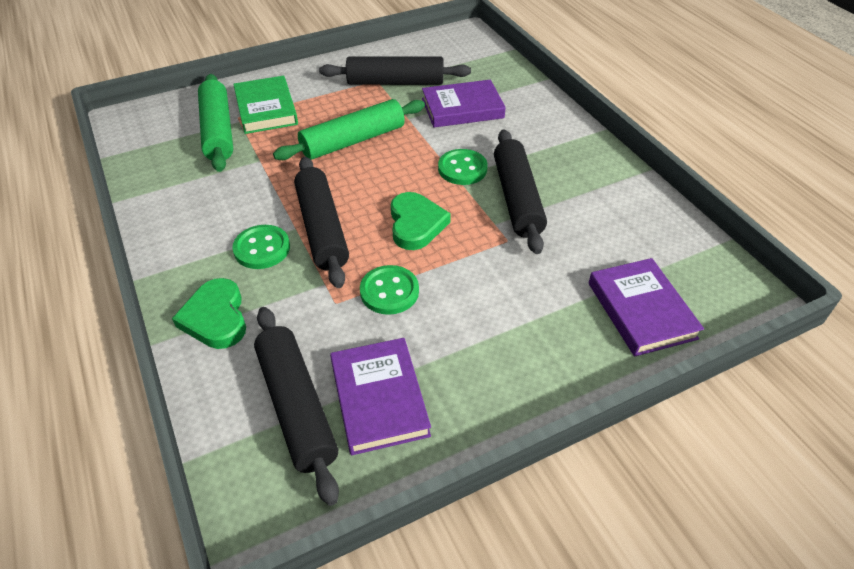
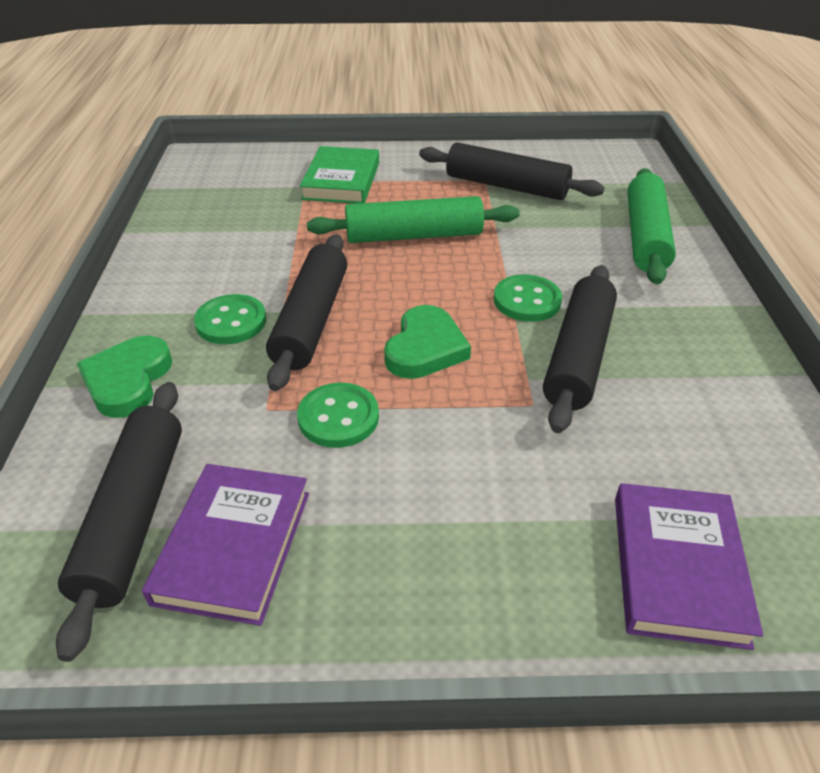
camera: 25 degrees right, 5 degrees down
green rolling pin [198,74,233,172] -> green rolling pin moved to [628,168,676,284]
purple book [422,80,506,128] -> none

